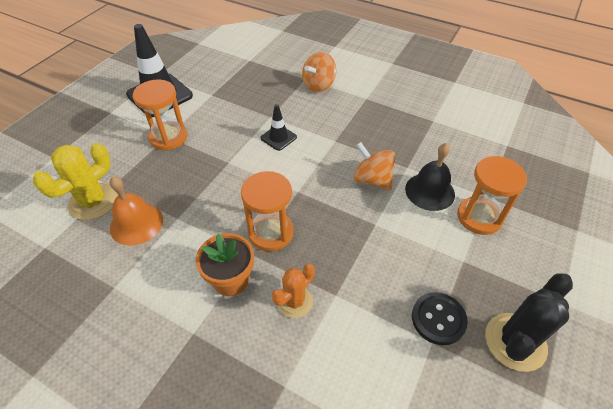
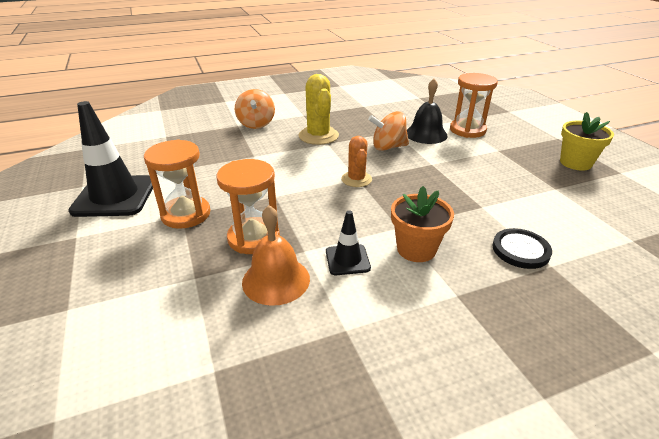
camera: 50 degrees left, 15 degrees down
yellow cactus [33,143,118,220] -> yellow cactus moved to [298,74,339,145]
orange hourglass [241,171,294,251] -> orange hourglass moved to [216,159,280,254]
black traffic cone [260,104,297,151] -> black traffic cone moved to [326,210,371,275]
orange cactus [272,264,315,318] -> orange cactus moved to [341,136,372,187]
black button [412,292,468,345] -> black button moved to [492,228,552,269]
black cactus [485,274,573,372] -> yellow flower pot [560,112,614,171]

